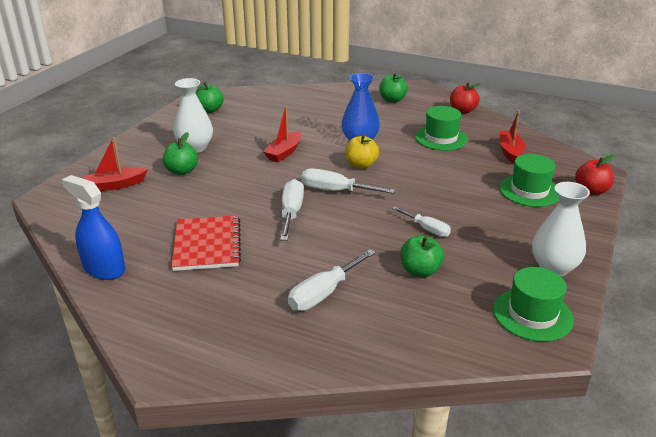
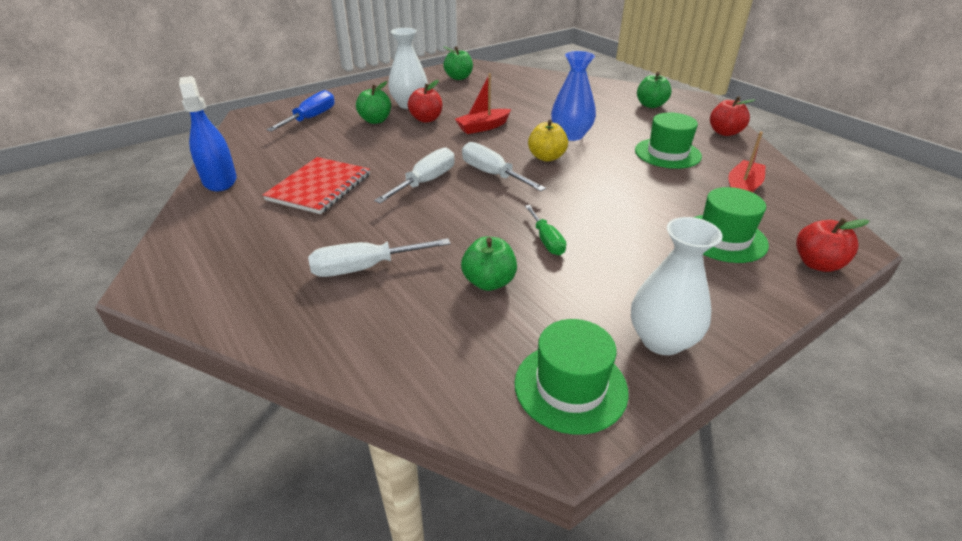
camera: 30 degrees right, 5 degrees up
red boat [84,137,148,191] -> blue screwdriver [266,90,334,132]
white screwdriver [392,206,451,237] -> green screwdriver [525,205,566,255]
none -> red apple [408,80,442,123]

